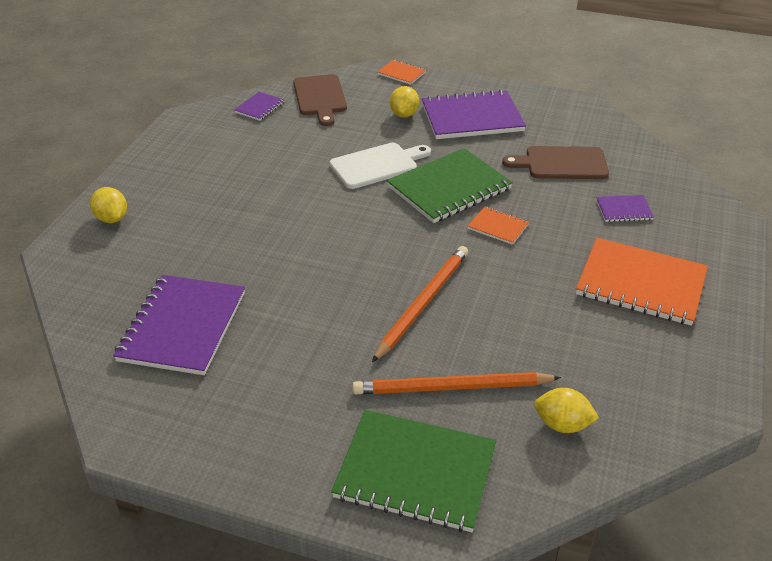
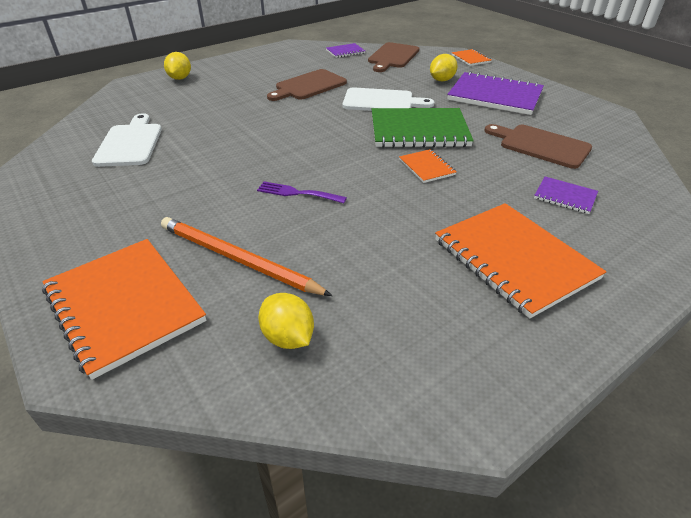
camera: 35 degrees right, 0 degrees up
purple notebook [113,275,245,375] -> white cutting board [92,113,162,167]
green notebook [331,410,496,532] -> orange notebook [42,239,206,380]
orange pencil [372,246,468,362] -> purple fork [257,181,347,203]
none -> brown cutting board [267,69,347,101]

